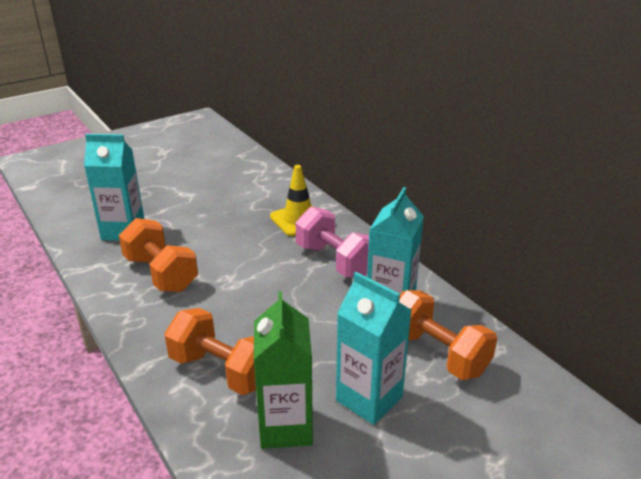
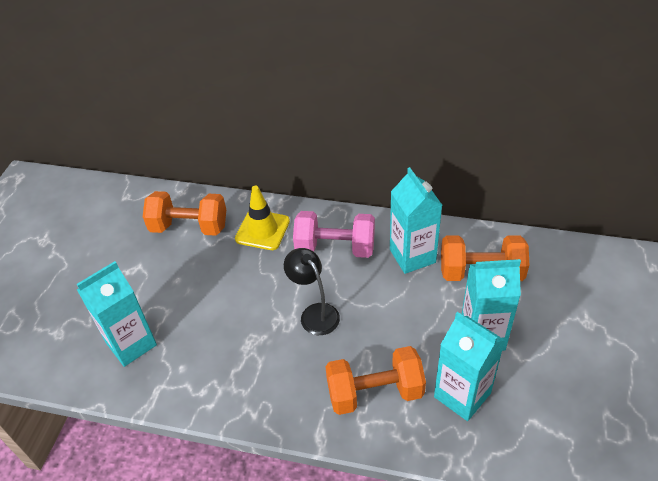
camera: 40 degrees left, 15 degrees up
orange dumbbell [119,218,198,292] -> orange dumbbell moved to [143,191,226,236]
green carton [254,291,313,449] -> turquoise carton [434,312,505,421]
none -> black lamp [284,248,340,335]

